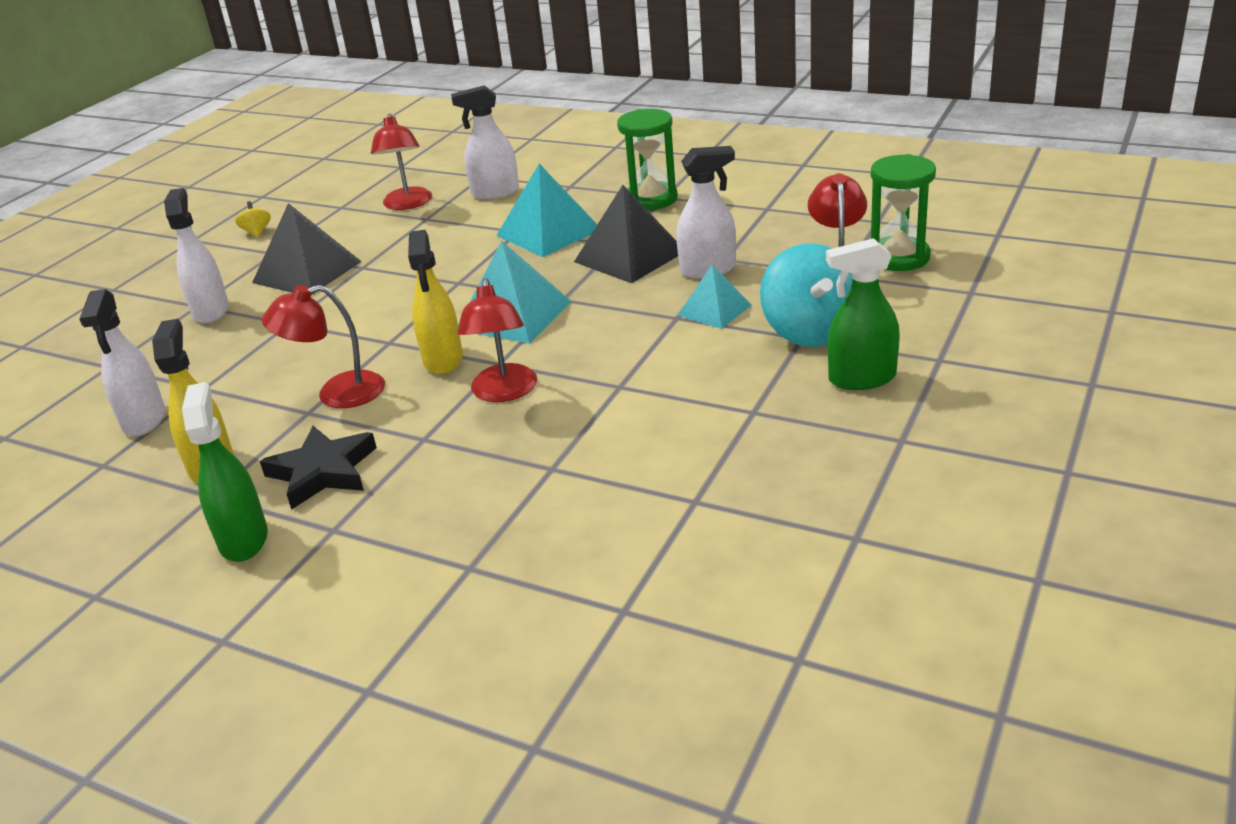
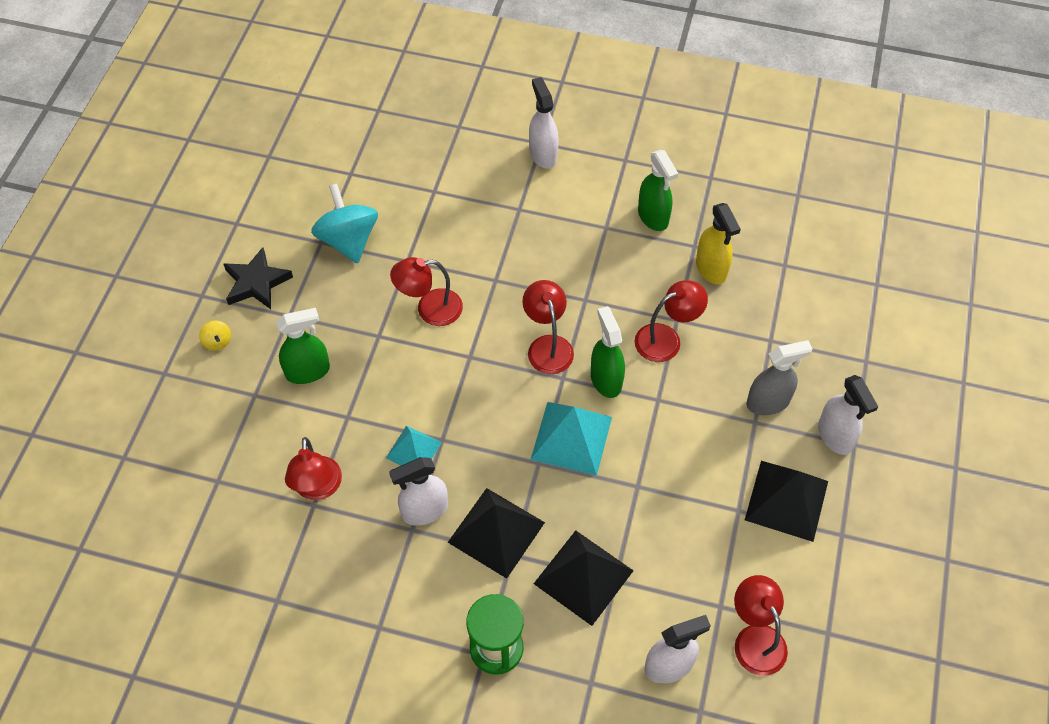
camera: 165 degrees right, 25 degrees up
white spray bottle [79,289,165,436] -> white spray bottle moved to [529,77,559,168]
yellow spinning top [235,201,271,238] -> yellow spinning top moved to [199,320,231,351]
black star [260,426,377,510] -> black star moved to [224,247,293,309]
yellow spray bottle [408,230,463,374] -> green spray bottle [591,306,625,398]
turquoise pyramid [496,164,597,257] -> black pyramid [534,530,634,626]
turquoise spinning top [760,243,853,347] -> turquoise spinning top moved to [311,184,378,264]
green hourglass [871,154,936,271] -> none
none -> red lamp [390,257,463,326]
none -> grey spray bottle [746,340,812,415]

